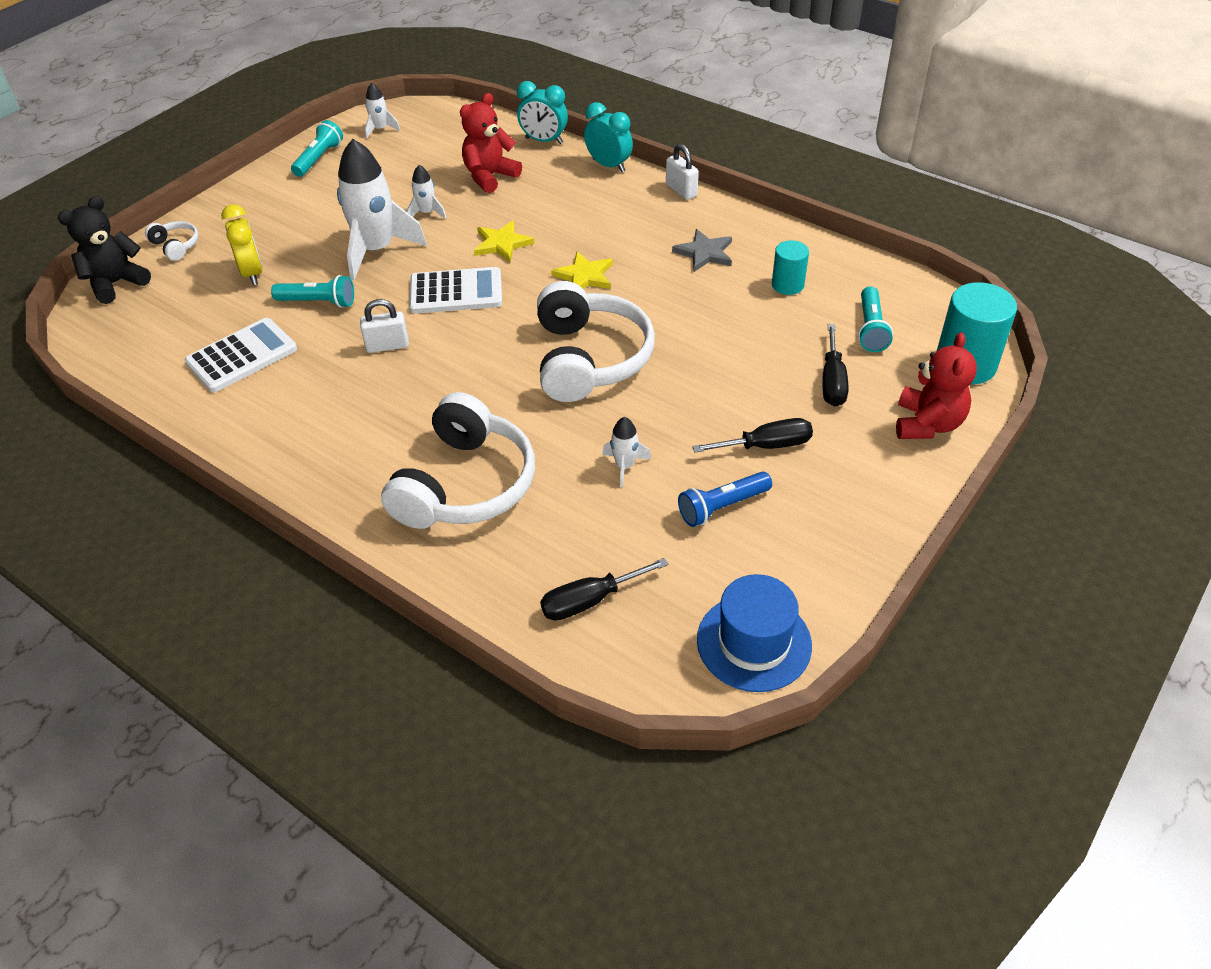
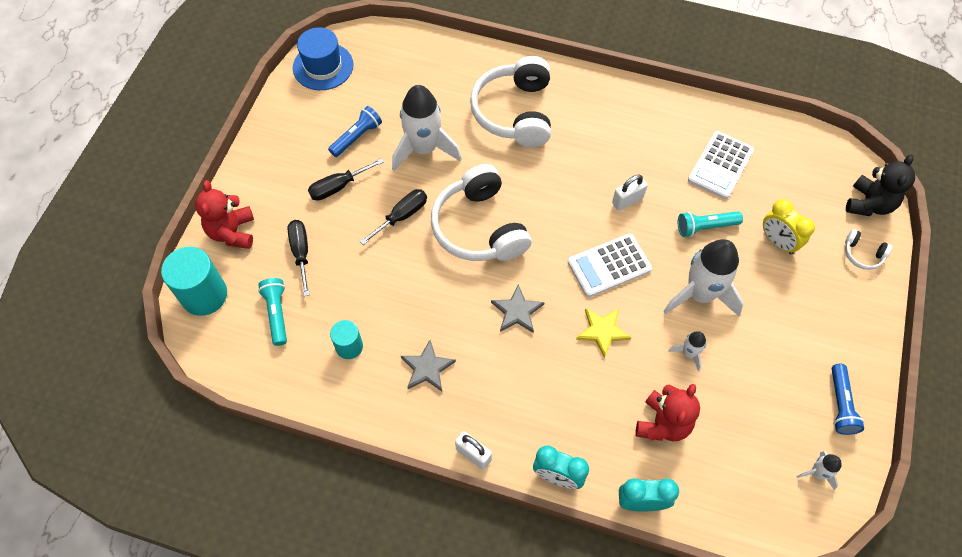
camera: 160 degrees right, 15 degrees up
turquoise flashlight [291,120,343,177] -> blue flashlight [831,364,864,435]
black screwdriver [540,558,669,621] -> black screwdriver moved to [360,189,427,245]
yellow star [551,251,613,289] -> grey star [491,284,545,333]
white rocket [602,417,651,488] -> white rocket [392,85,462,171], size x2.18

